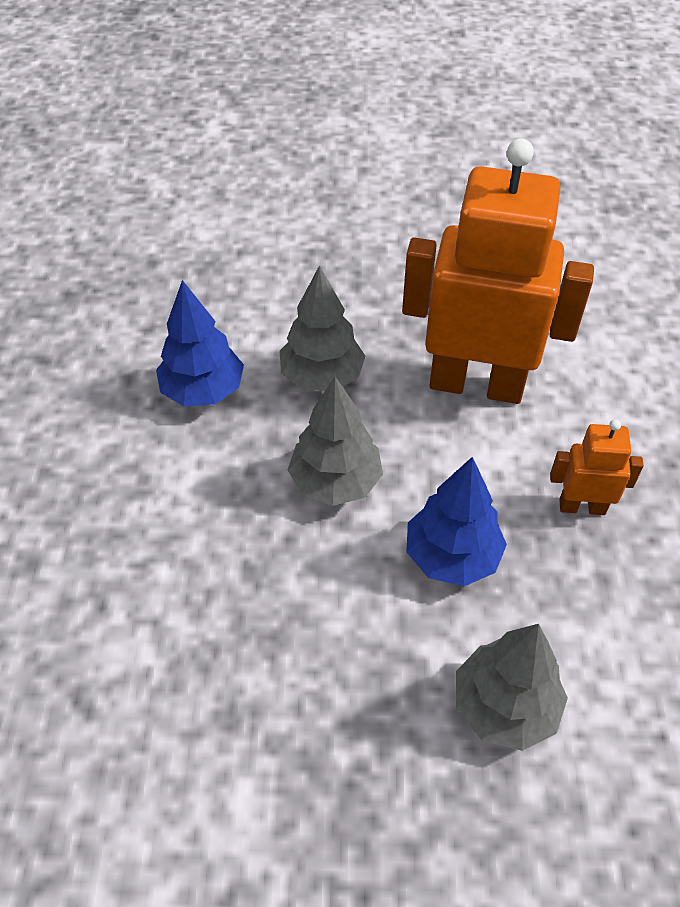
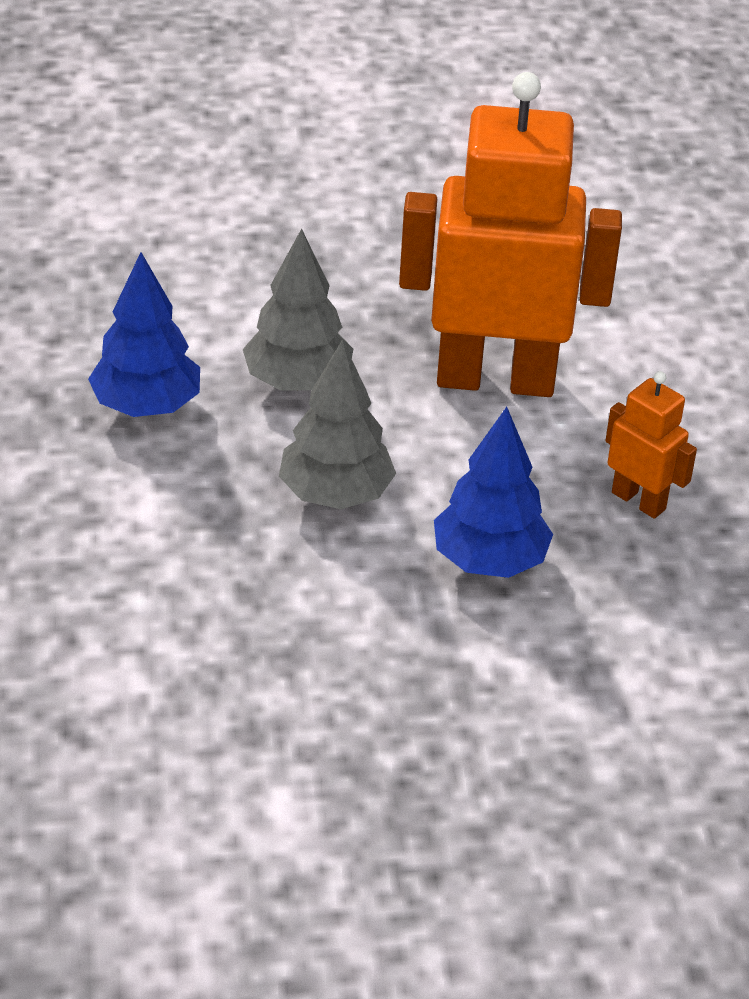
camera: 10 degrees left, 10 degrees down
grey tree [456,624,568,751] -> none
orange robot [550,419,644,515] -> orange robot turned 45 degrees clockwise [605,371,697,519]

